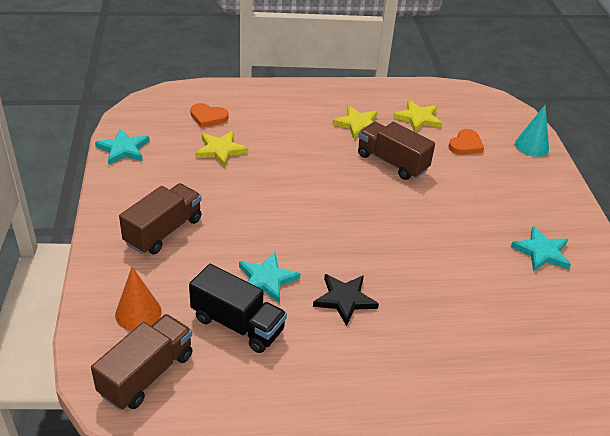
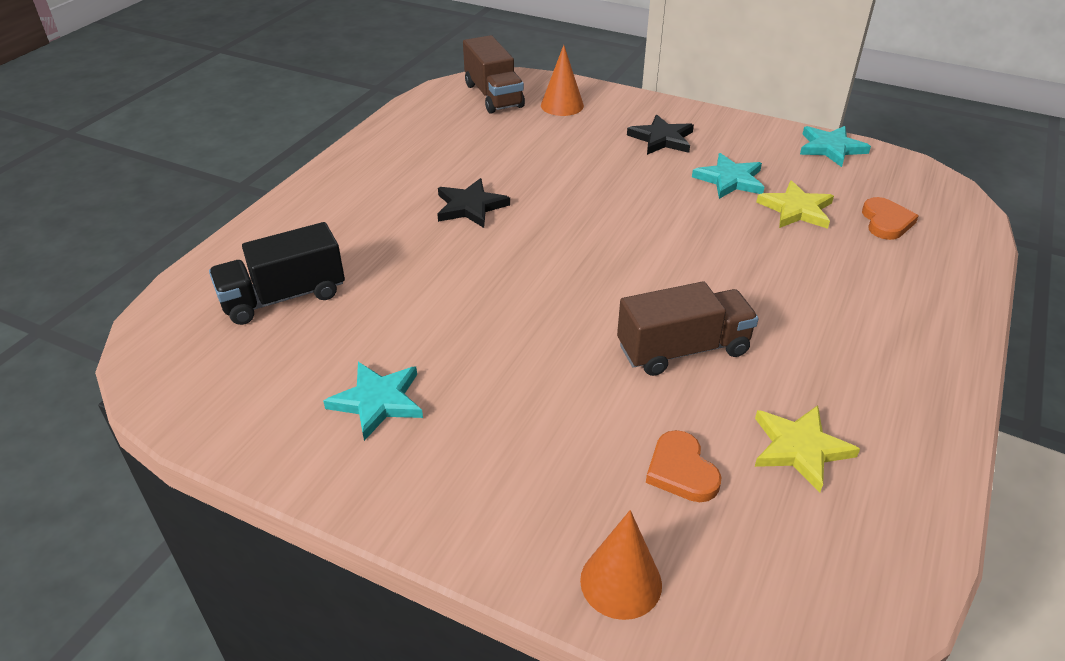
camera: 125 degrees right, 0 degrees up
brown truck [119,183,202,254] -> black star [627,115,694,155]
black truck [189,264,287,353] -> black truck moved to [209,222,345,325]
orange heart [190,103,228,128] -> orange heart turned 135 degrees clockwise [862,197,919,240]
turquoise star [239,253,300,303] -> turquoise star moved to [692,153,764,199]
yellow star [333,106,377,139] -> none
turquoise cone [515,104,549,157] -> orange cone [580,510,662,620]

